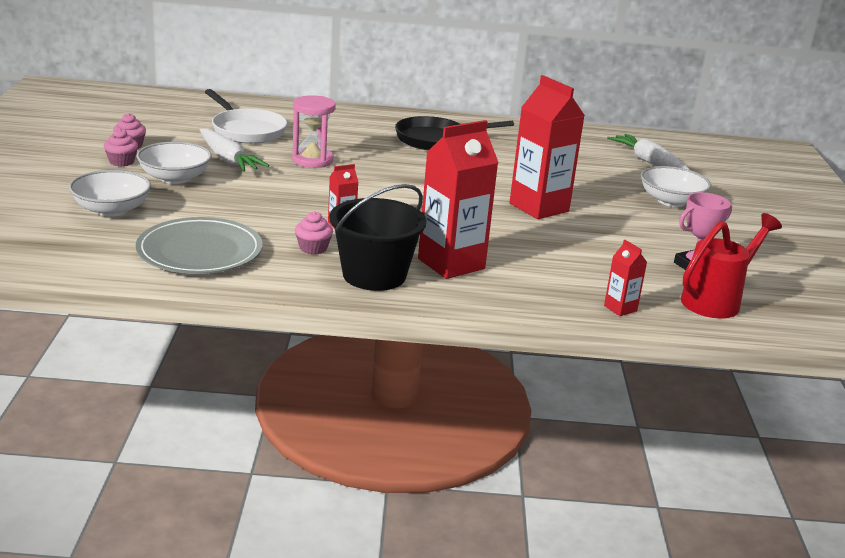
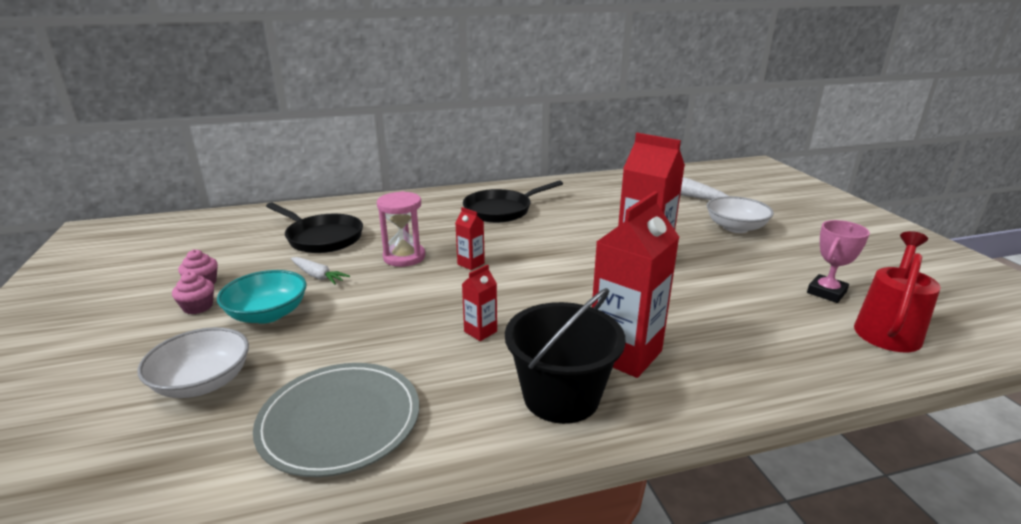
camera: 15 degrees left, 0 degrees up
white bowl [137,142,212,184] -> turquoise bowl [217,270,306,324]
white carrot [200,129,269,172] -> white carrot [291,257,350,285], size x0.64
white pan [205,89,287,144] -> black pan [266,203,363,253]
pink cupcake [295,211,333,255] -> none
red carton [604,240,647,316] -> red carton moved to [455,207,485,270]

